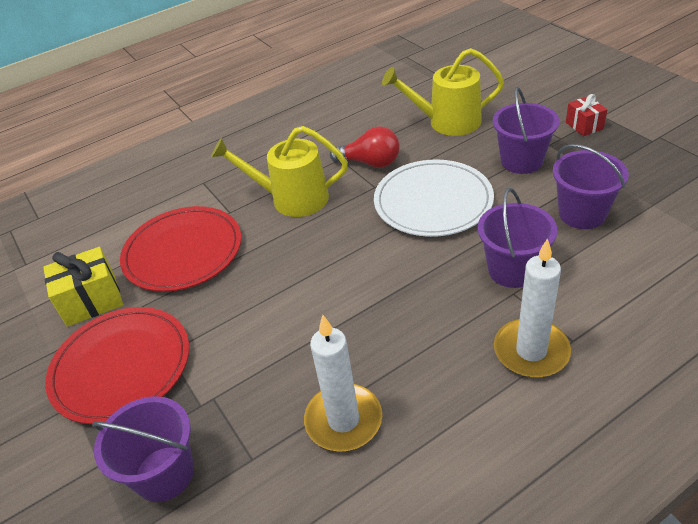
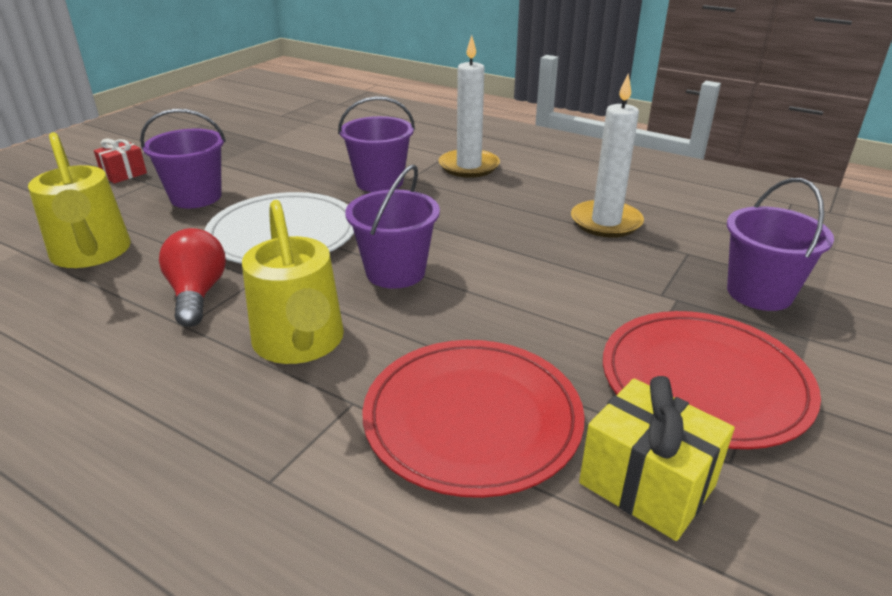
camera: 120 degrees left, 10 degrees down
purple bucket [553,144,629,229] -> purple bucket moved to [345,165,440,289]

